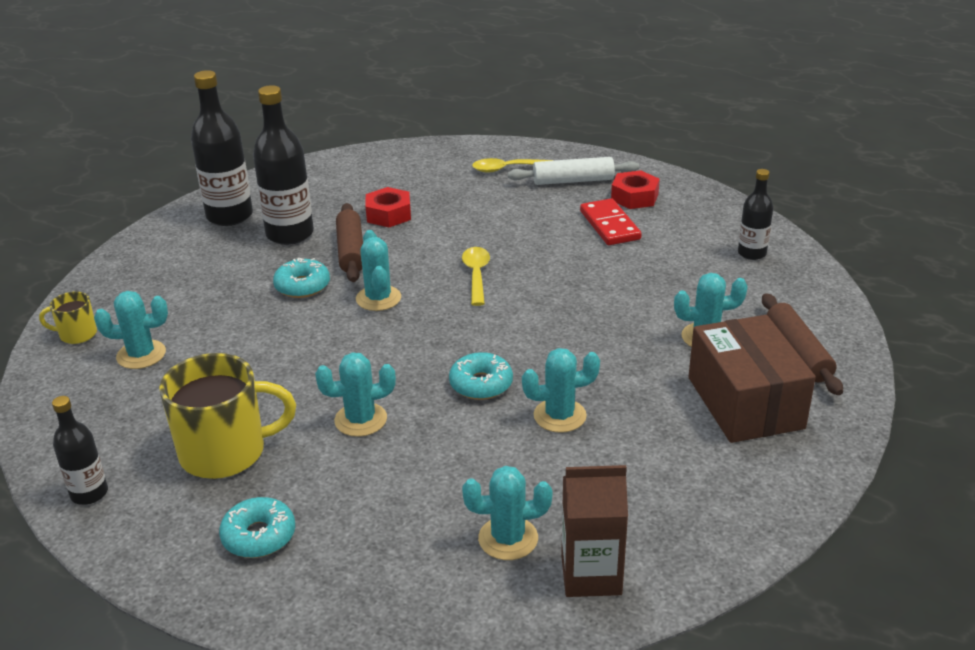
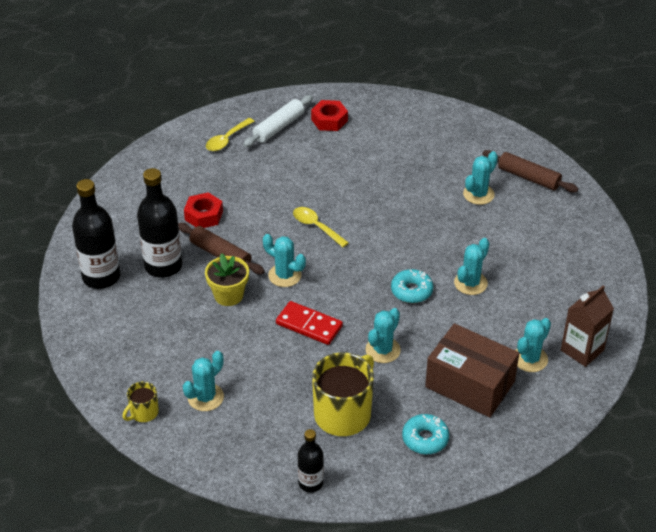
camera: 45 degrees left, 10 degrees up
turquoise donut [273,258,330,298] -> yellow flower pot [205,253,249,306]
red domino [580,198,642,245] -> red domino moved to [276,301,343,345]
brown box [688,315,816,443] -> brown box moved to [425,323,519,417]
black bottle [738,169,773,260] -> none

